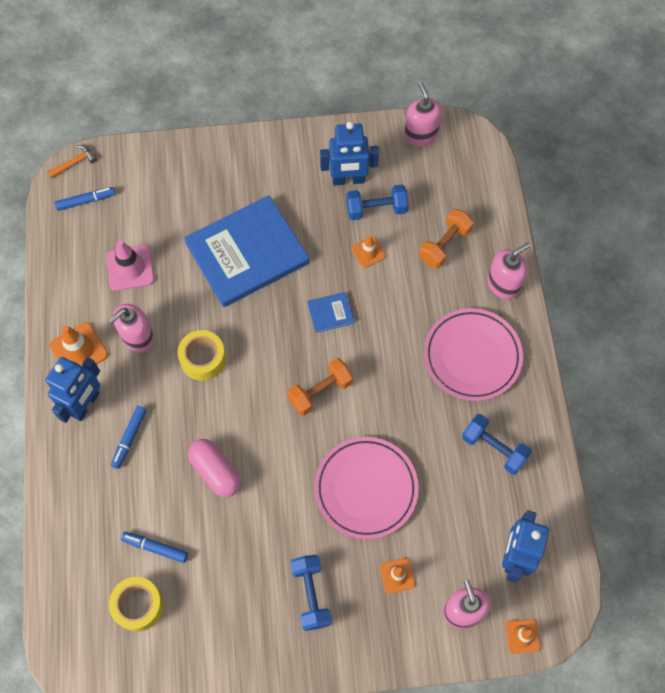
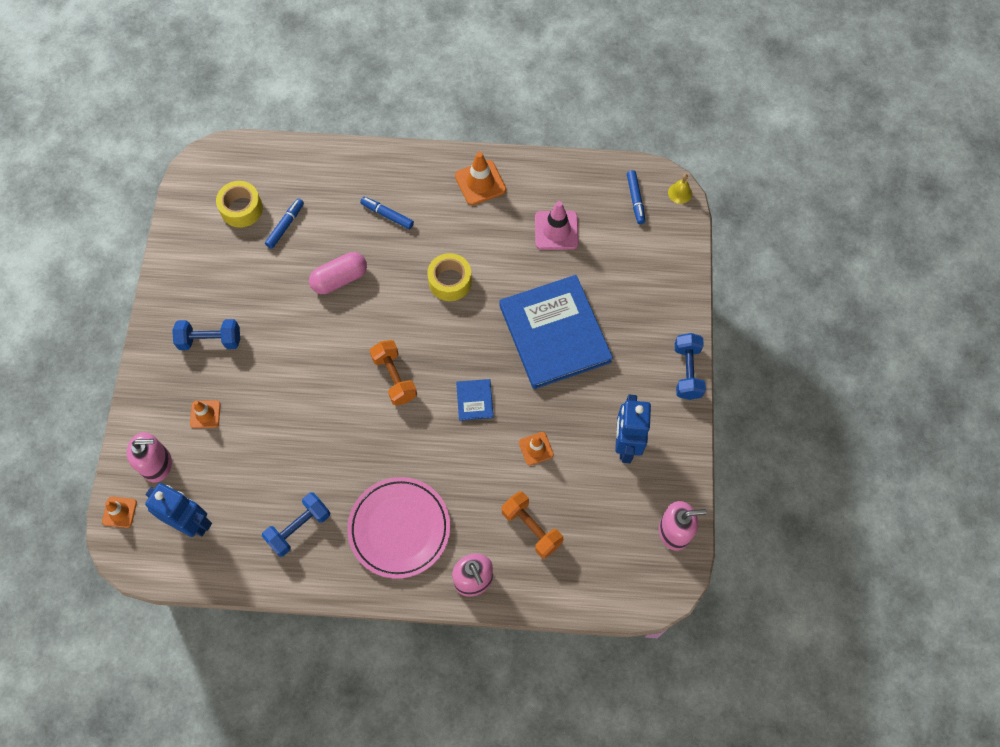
camera: 100 degrees right, 0 degrees up
blue robot [45,357,100,423] -> none
orange hammer [47,145,97,179] -> yellow bell [668,174,692,204]
pink soap dispenser [109,304,154,352] -> none
pink plate [314,437,419,539] -> none
blue dumbbell [346,184,409,221] -> blue dumbbell moved to [675,333,706,400]

